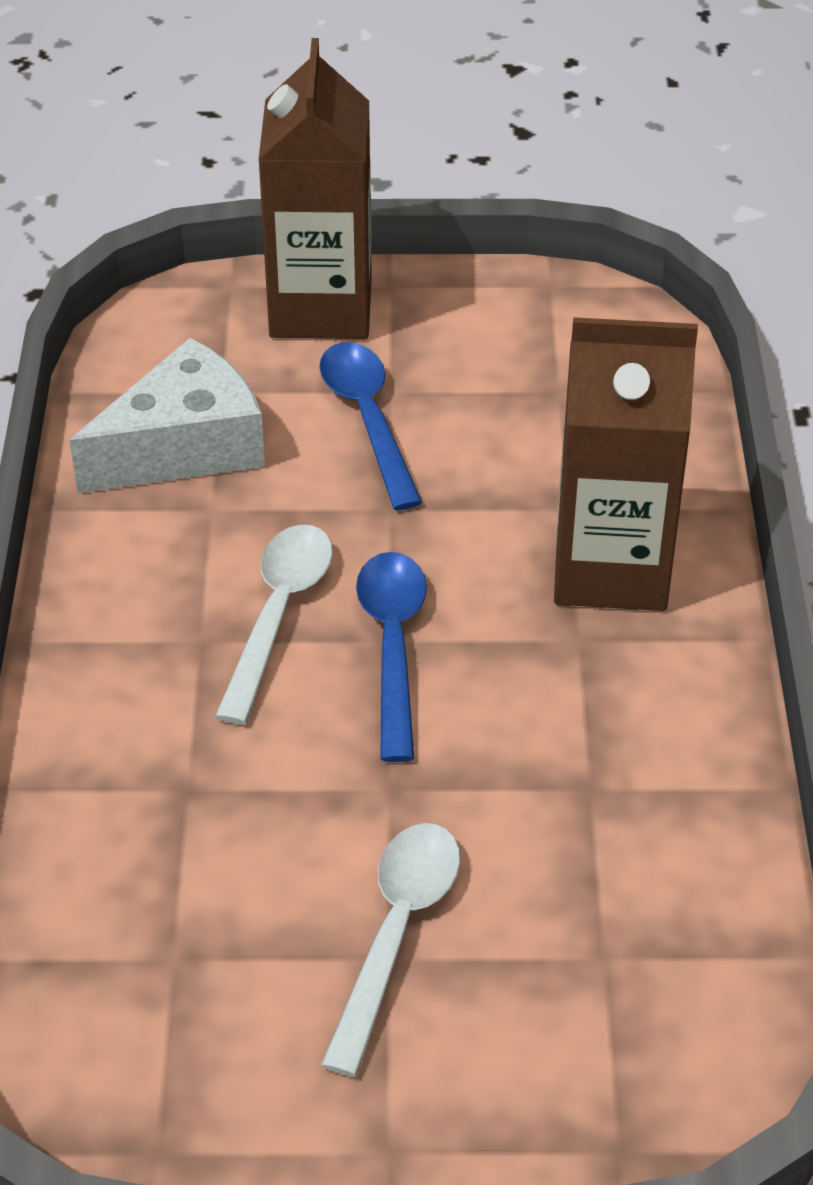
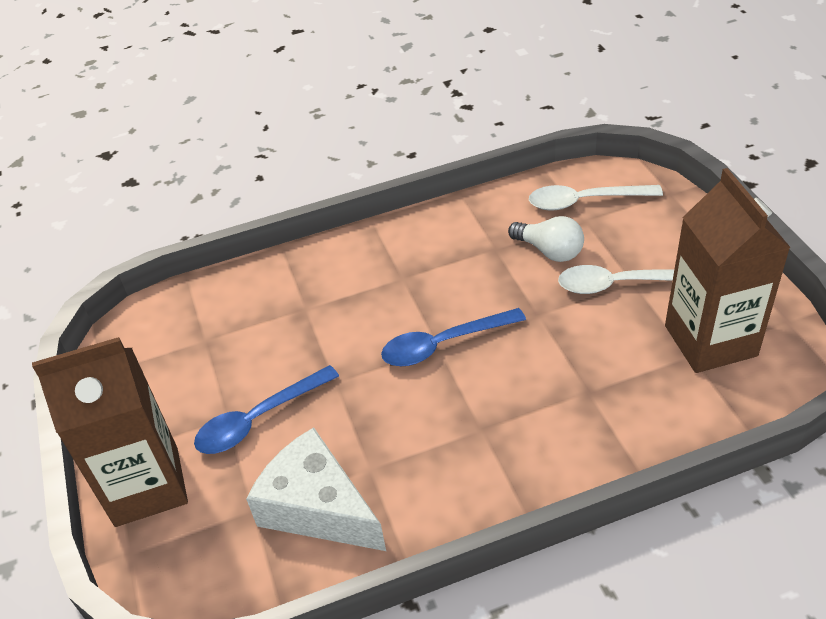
camera: 105 degrees left, 0 degrees up
white spoon [215,525,333,725] -> white spoon moved to [529,185,663,211]
brown carton [554,317,698,611] -> brown carton moved to [665,168,791,373]
none -> white light bulb [508,216,584,262]

